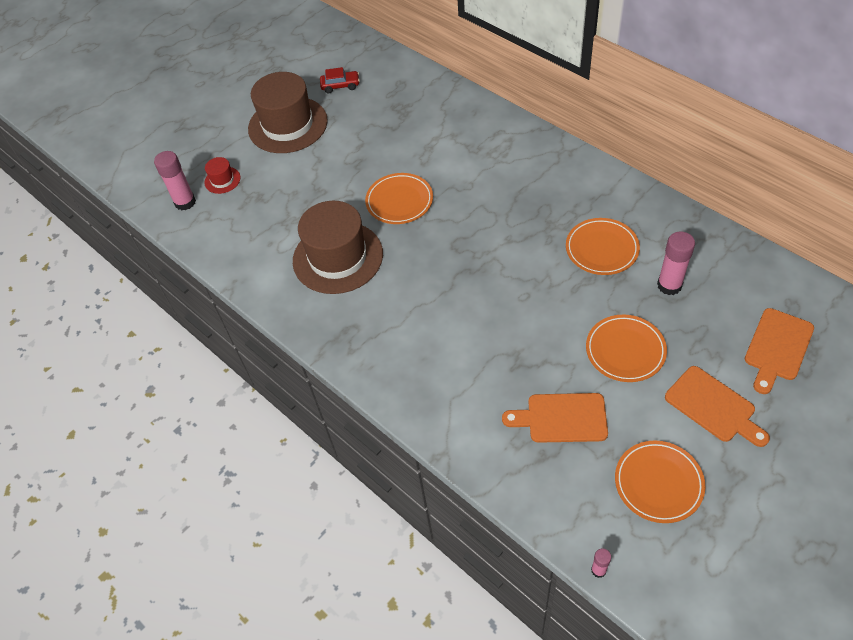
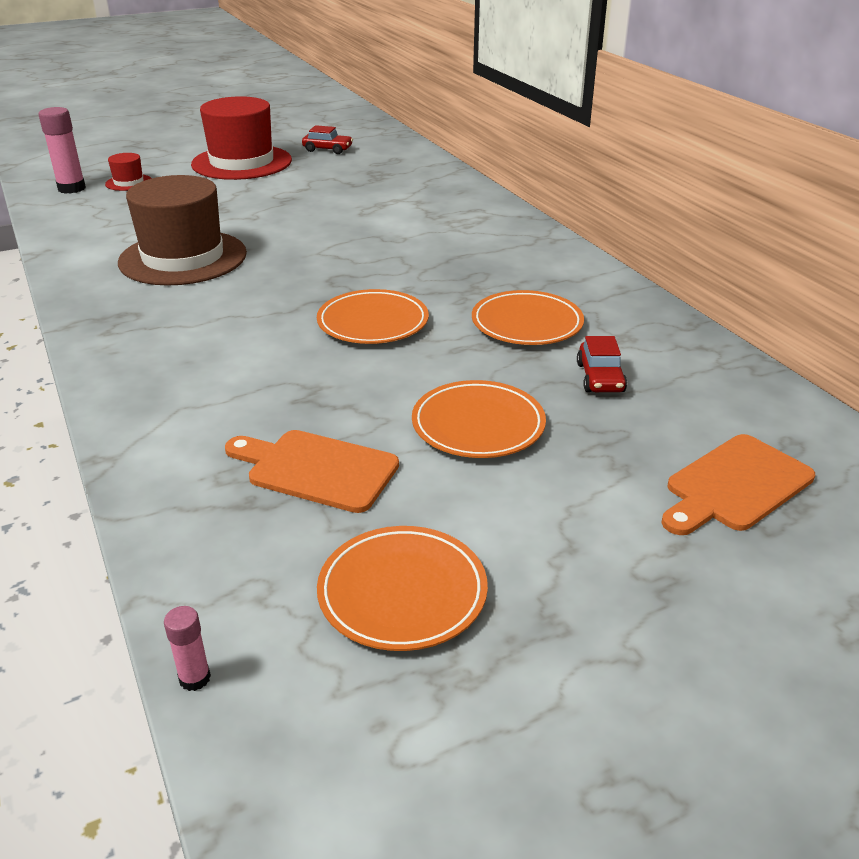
camera: 15 degrees right, 20 degrees down
brown hat [248,72,328,153] -> red hat [191,96,292,180]
orange plate [365,173,433,224] -> orange plate moved to [317,289,429,344]
pink glue stick [657,231,695,295] -> red car [577,336,627,392]
orange cutting board [665,366,770,447] -> none

